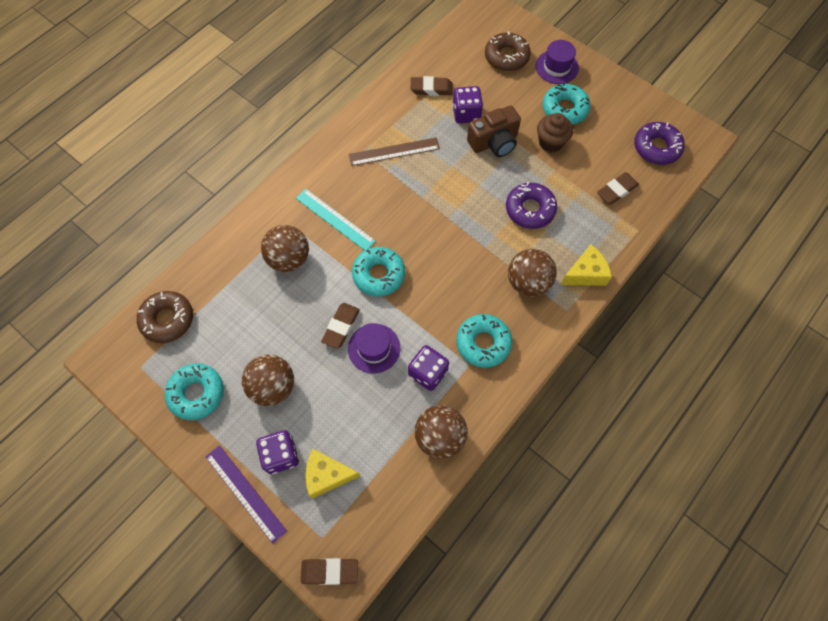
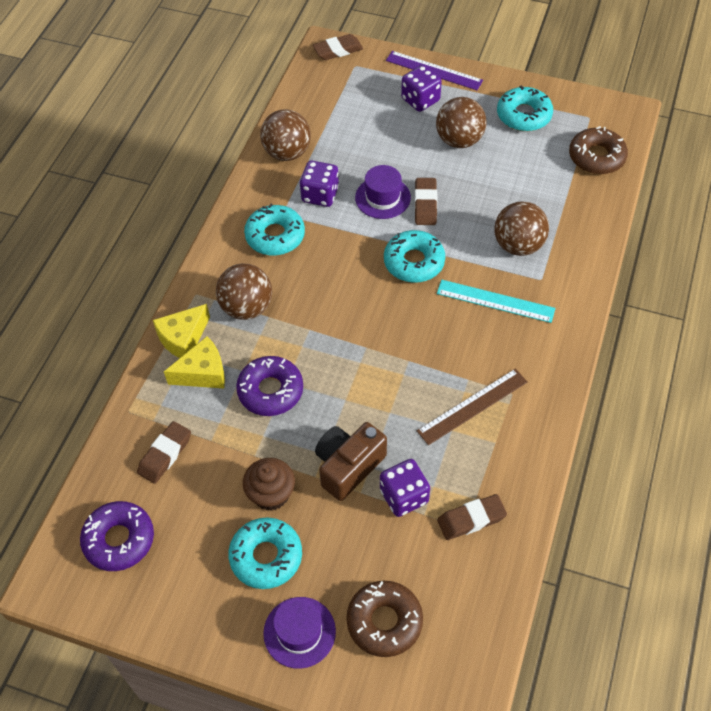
camera: 160 degrees right, 10 degrees down
yellow cheese [306,449,360,499] -> yellow cheese moved to [164,336,225,389]

